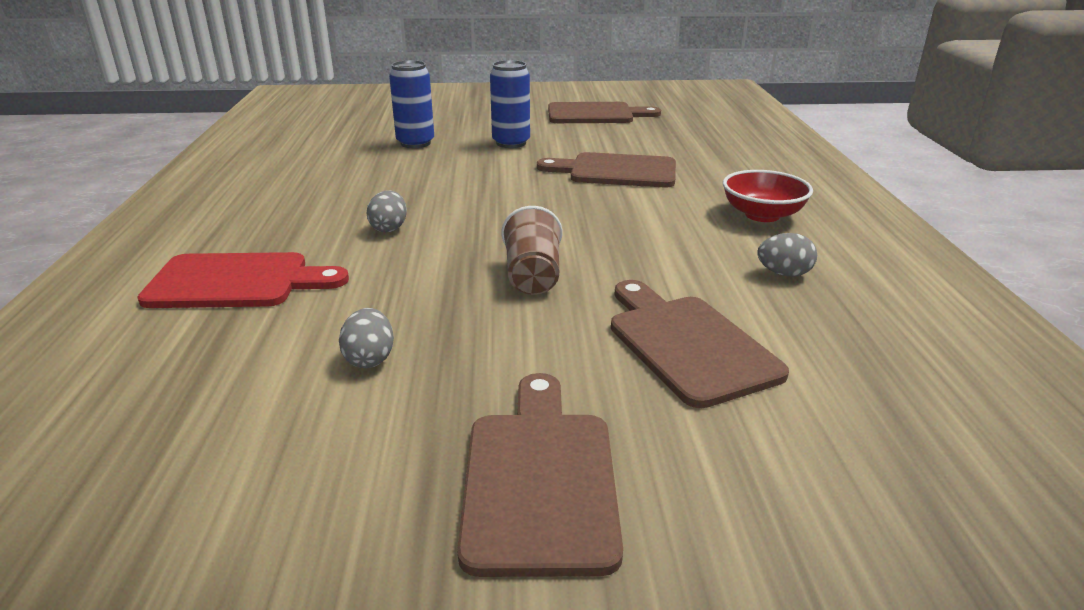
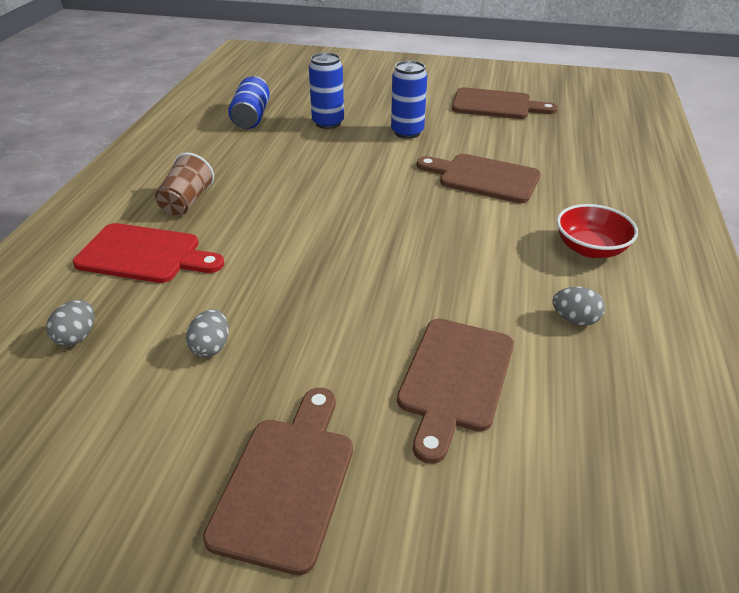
camera: 15 degrees right, 10 degrees up
grey egg [367,190,407,232] -> grey egg moved to [46,300,95,346]
brown cup [501,206,563,295] -> brown cup moved to [155,152,214,216]
brown cutting board [611,280,789,408] -> brown cutting board turned 150 degrees counterclockwise [397,319,514,464]
none -> blue can [228,76,270,129]

